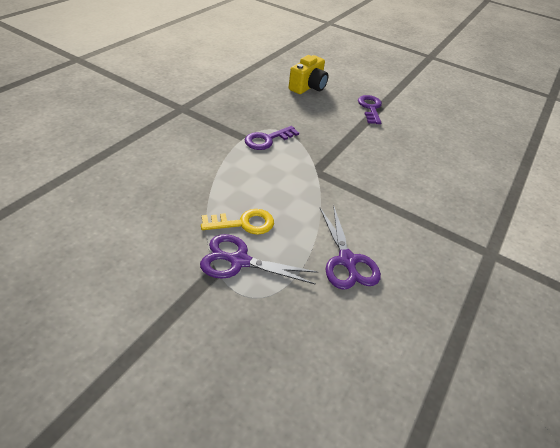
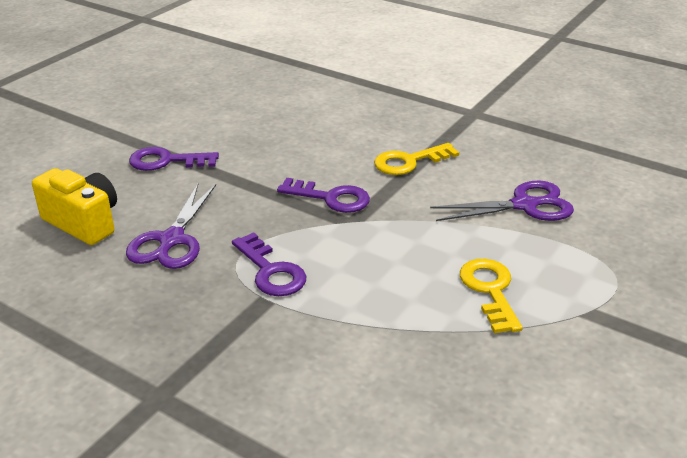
camera: 85 degrees left, 10 degrees down
purple scissors [200,234,318,285] -> purple scissors moved to [126,184,216,269]
none -> purple key [277,178,370,213]
none -> yellow key [374,143,459,175]

